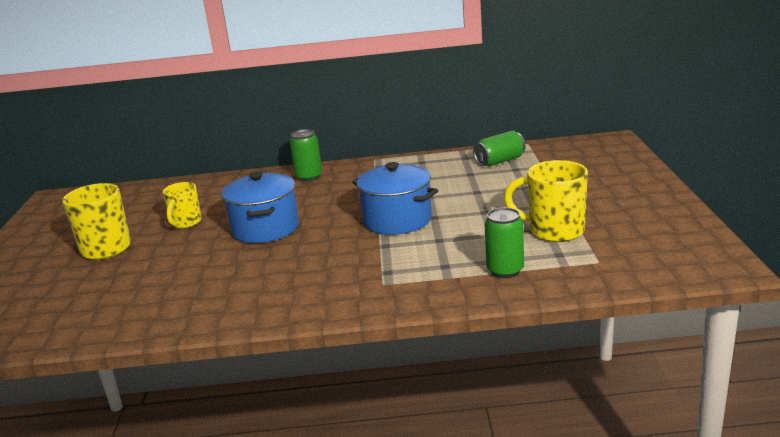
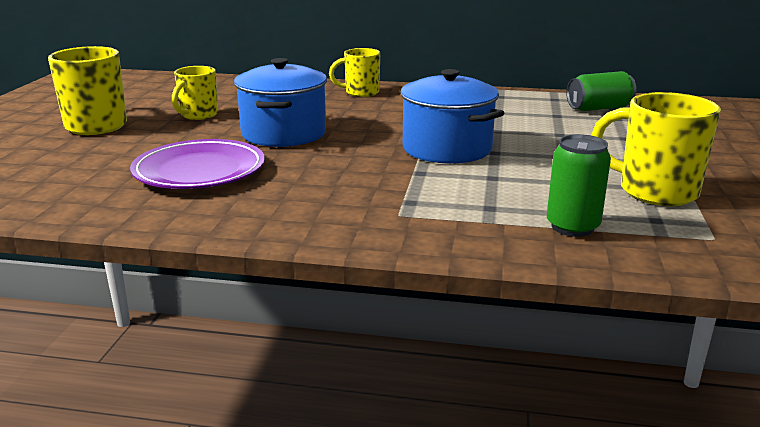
camera: 10 degrees right, 0 degrees up
green can [290,129,322,182] -> yellow mug [329,48,380,97]
none -> purple plate [130,139,265,189]

